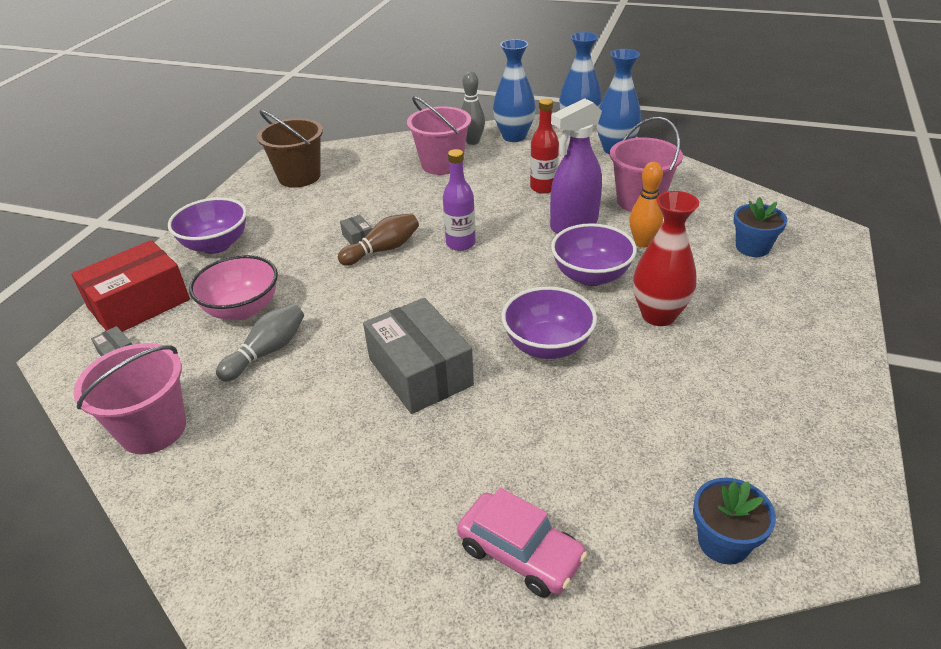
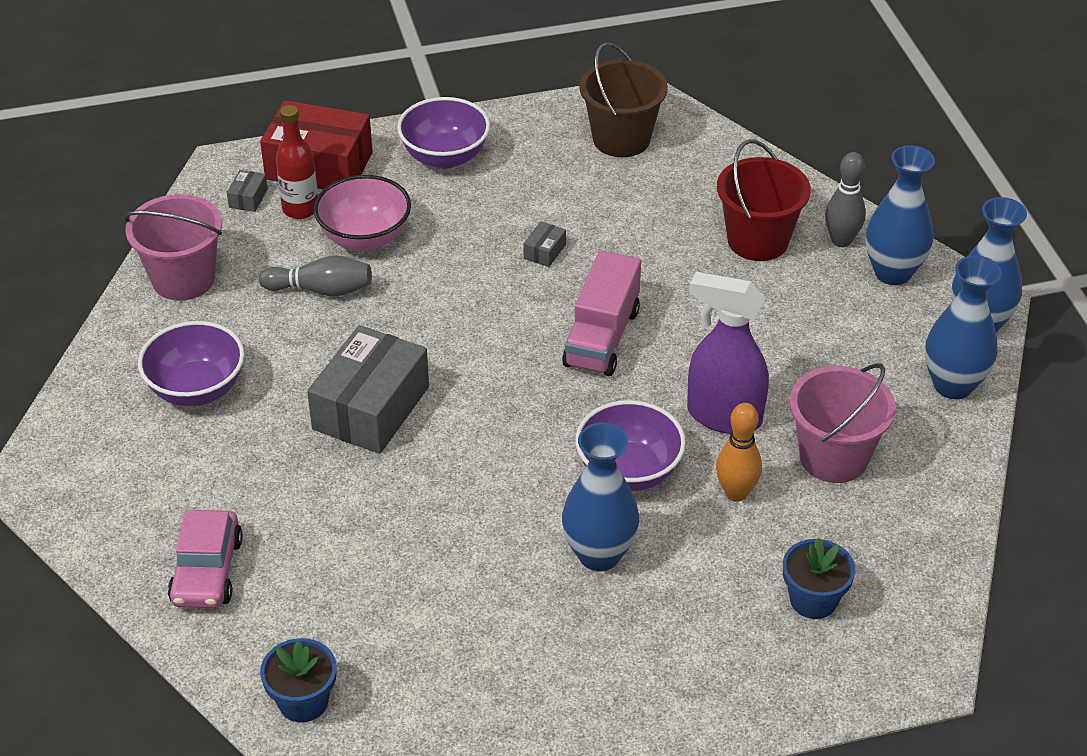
camera: 55 degrees right, 5 degrees up
brown bowling pin [338,213,419,266] -> none
pink bucket [407,96,471,175] -> red bucket [717,139,811,261]
purple bottle [443,149,476,251] -> pink truck [562,250,641,376]
purple bowl [502,286,597,359] -> purple bowl moved to [138,321,245,406]
red bottle [530,99,559,194] -> red bottle moved to [276,105,318,219]
red vase [633,191,699,326] -> blue vase [562,423,639,571]

